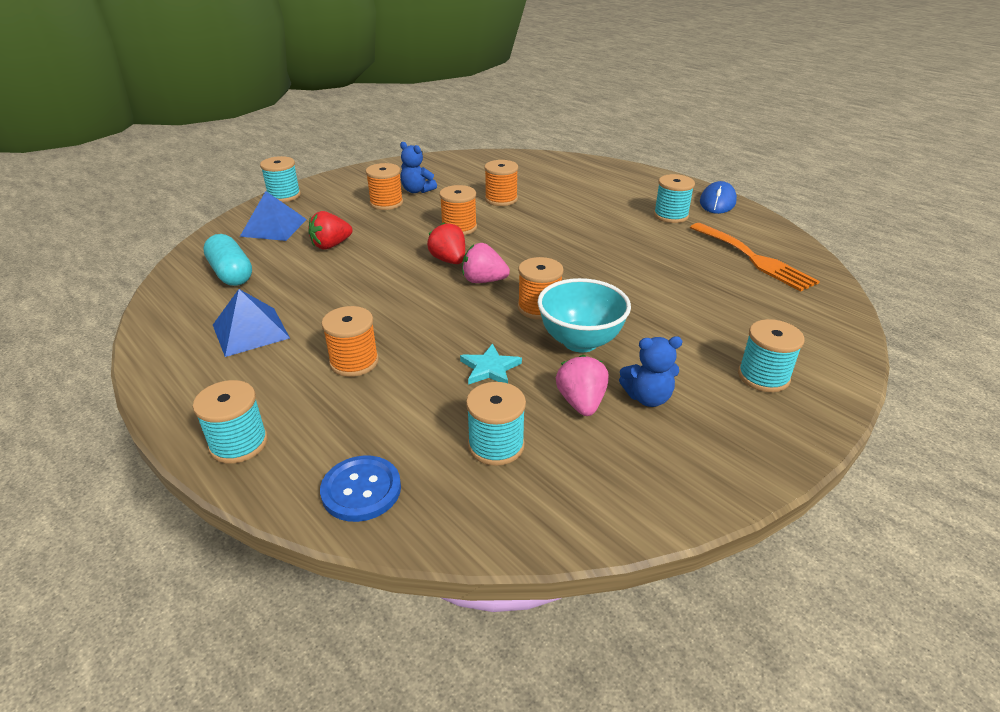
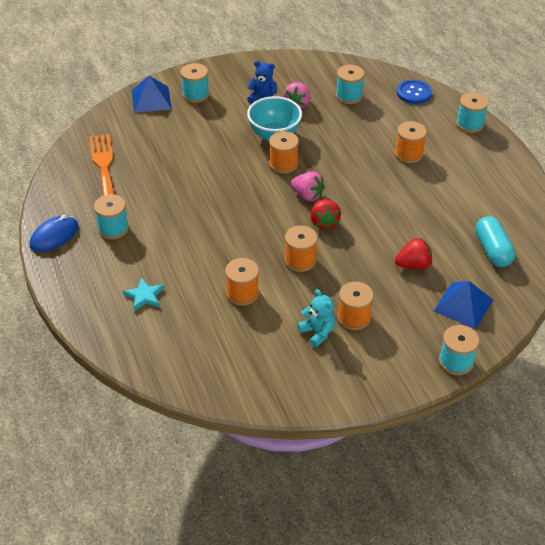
camera: 160 degrees left, 10 degrees up
blue pyramid [213,289,290,357] -> blue pyramid moved to [132,76,172,113]
blue teddy bear [400,142,437,193] -> turquoise teddy bear [297,289,335,348]
turquoise star [460,343,522,385] -> turquoise star moved to [123,277,165,311]

